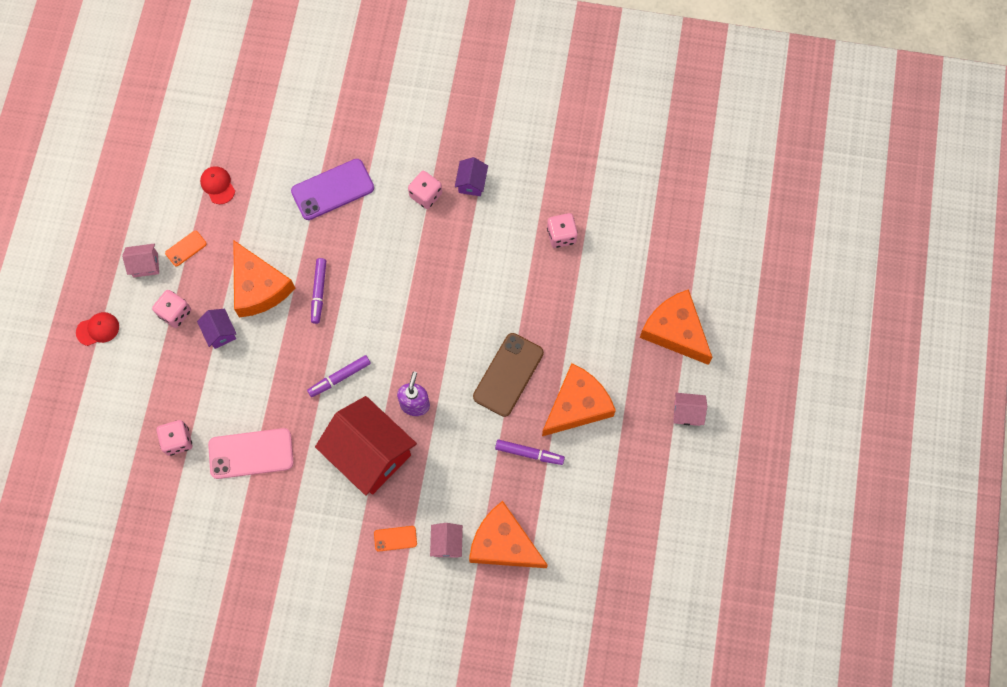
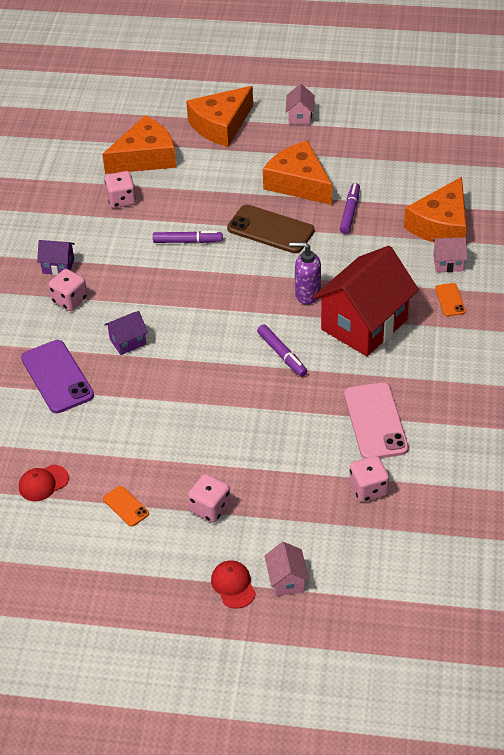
camera: 90 degrees left, 25 degrees down
pink house [122,243,159,278] -> pink house moved to [265,542,309,597]
purple house [197,309,236,349] -> purple house moved to [104,311,148,355]
orange cheese [234,241,295,318] -> orange cheese moved to [102,116,176,174]
purple marker [311,258,326,324] -> purple marker moved to [153,231,223,243]

